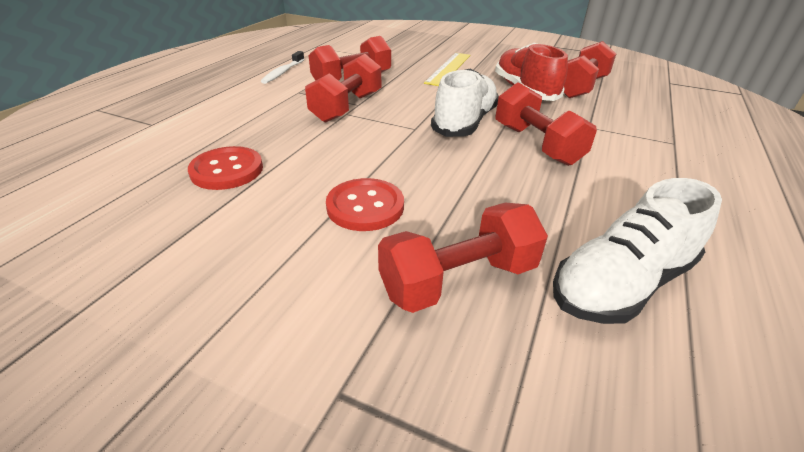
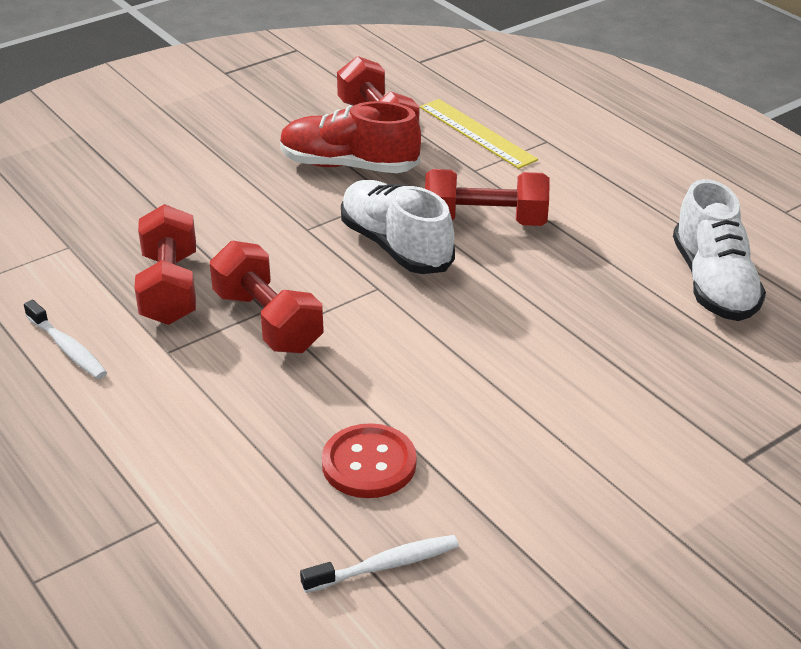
camera: 60 degrees left, 0 degrees up
red button [326,178,404,231] -> none
red dumbbell [378,203,548,313] -> none
yellow ruler [424,53,470,86] -> yellow ruler moved to [420,99,538,169]
none -> white toothbrush [300,535,459,593]

